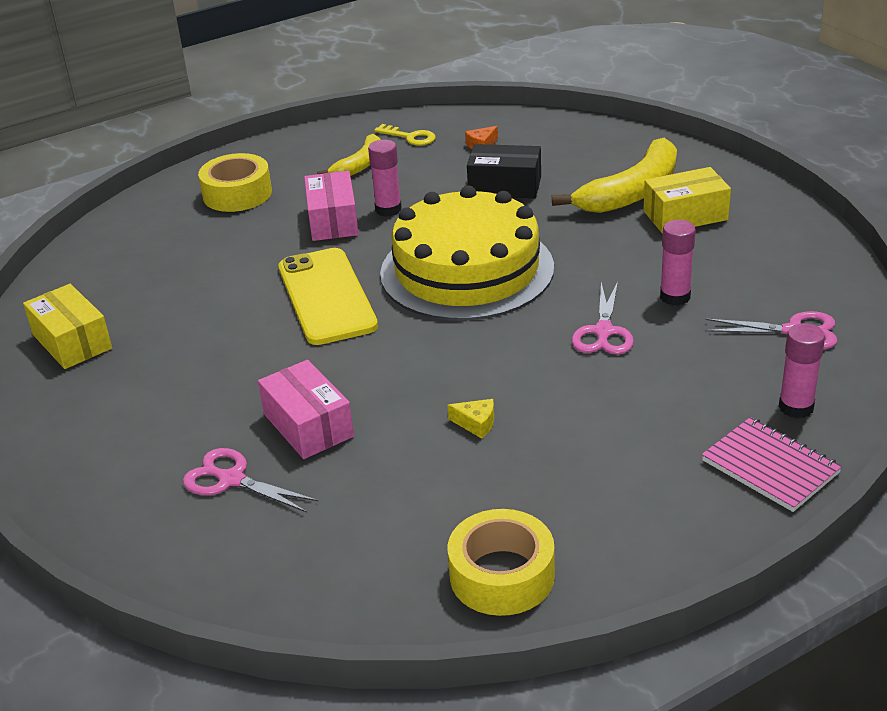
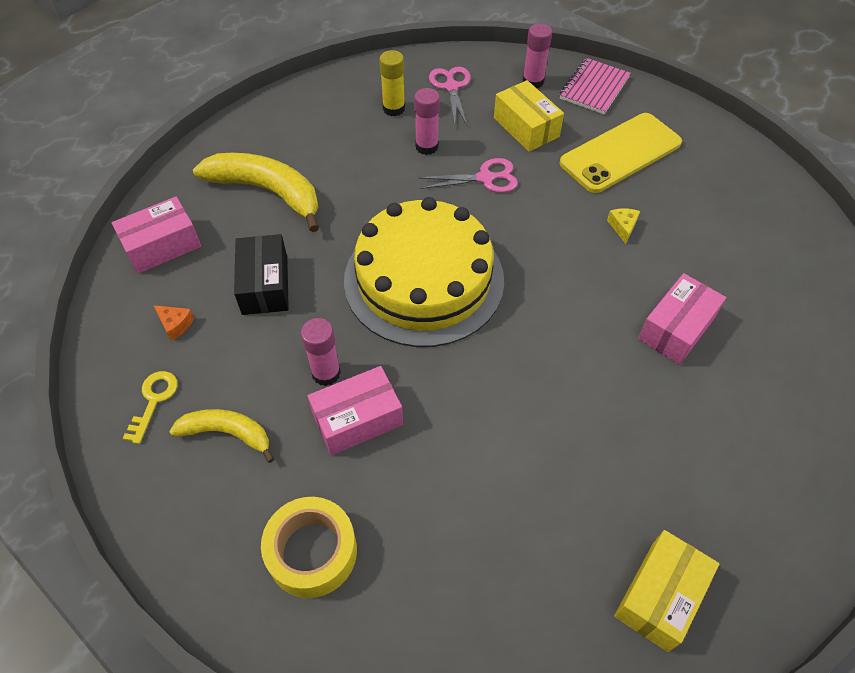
camera: 110 degrees left, 20 degrees up
pink scissors [183,448,318,513] -> none
yellow phone [278,248,378,345] -> yellow phone moved to [560,113,682,193]
yellow tape [448,509,555,616] -> none
yellow box [643,167,731,233] -> yellow box moved to [494,80,564,152]
none -> pink box [111,196,201,274]
none -> yellow glue stick [379,50,405,117]

